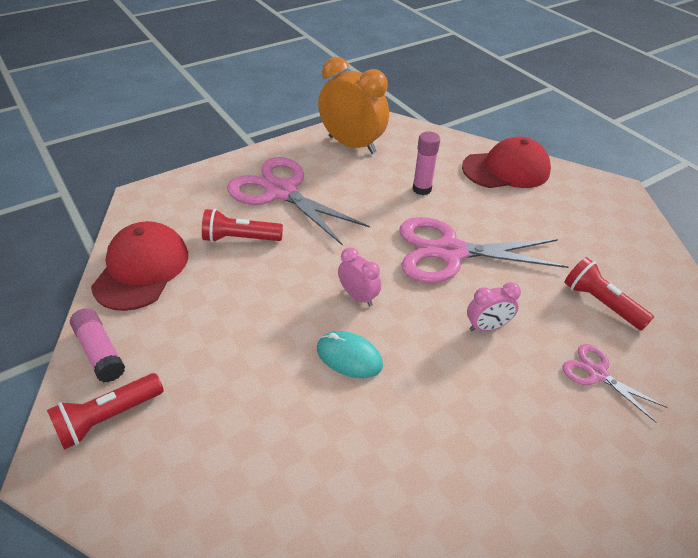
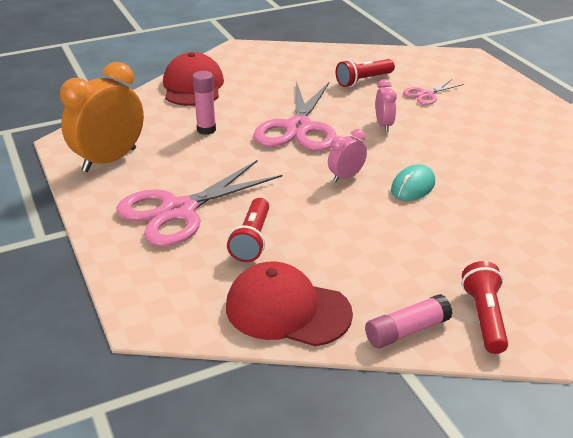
camera: 80 degrees left, 10 degrees down
red flashlight [47,373,164,450] -> red flashlight turned 150 degrees counterclockwise [462,261,508,354]

